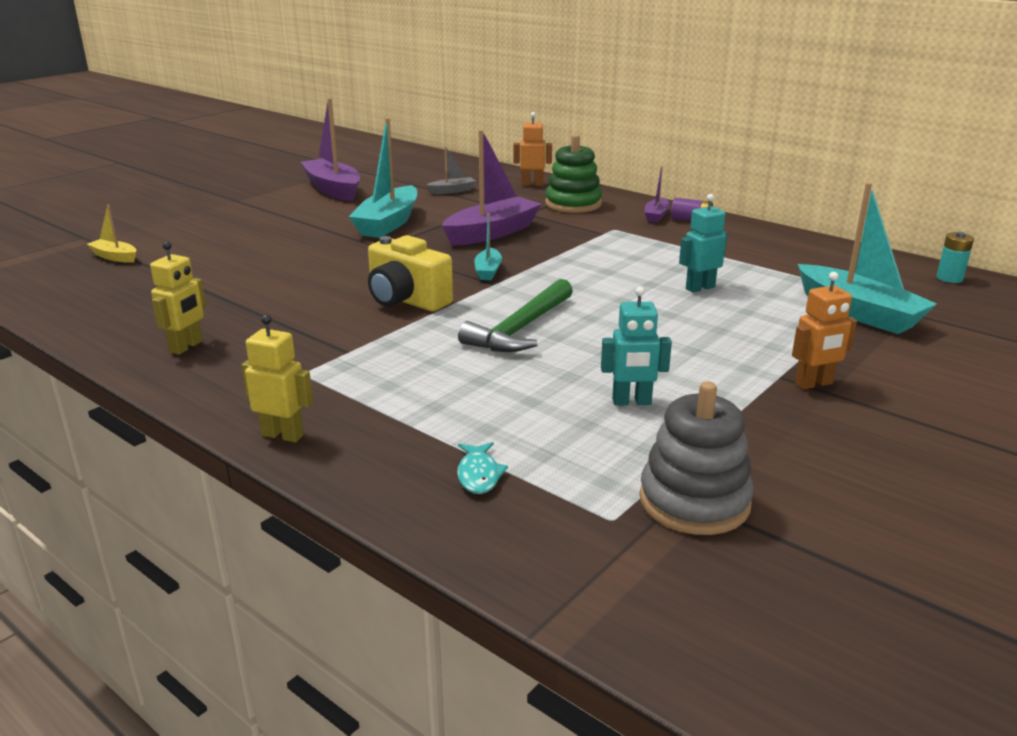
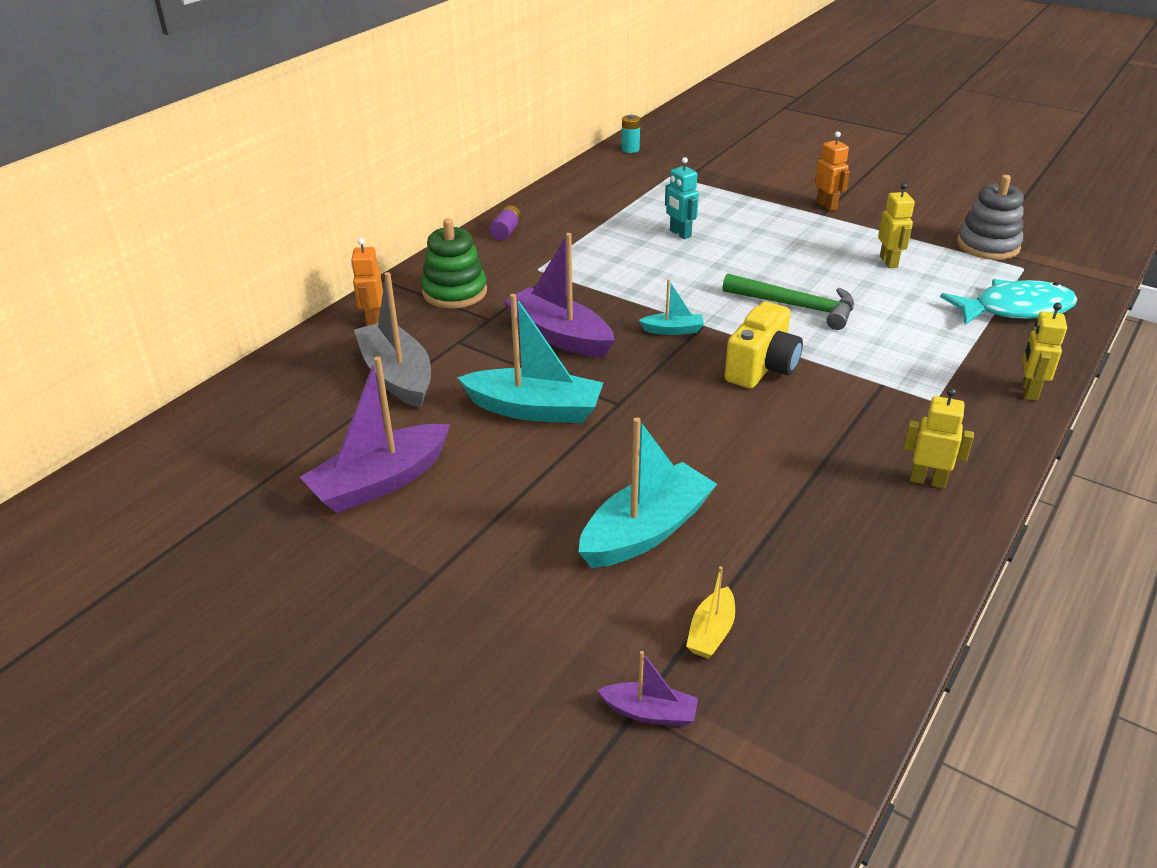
camera: 95 degrees left, 10 degrees up
grey boat [426,147,476,194] -> grey boat [354,272,431,408], size x2.03
turquoise fish [457,442,508,494] -> turquoise fish [940,279,1078,325], size x2.30
turquoise robot [601,286,672,405] -> yellow robot [878,183,915,268]
purple boat [645,166,670,223] -> purple boat moved to [597,651,698,727]
turquoise boat [798,183,937,334] -> turquoise boat moved to [579,417,717,568]

